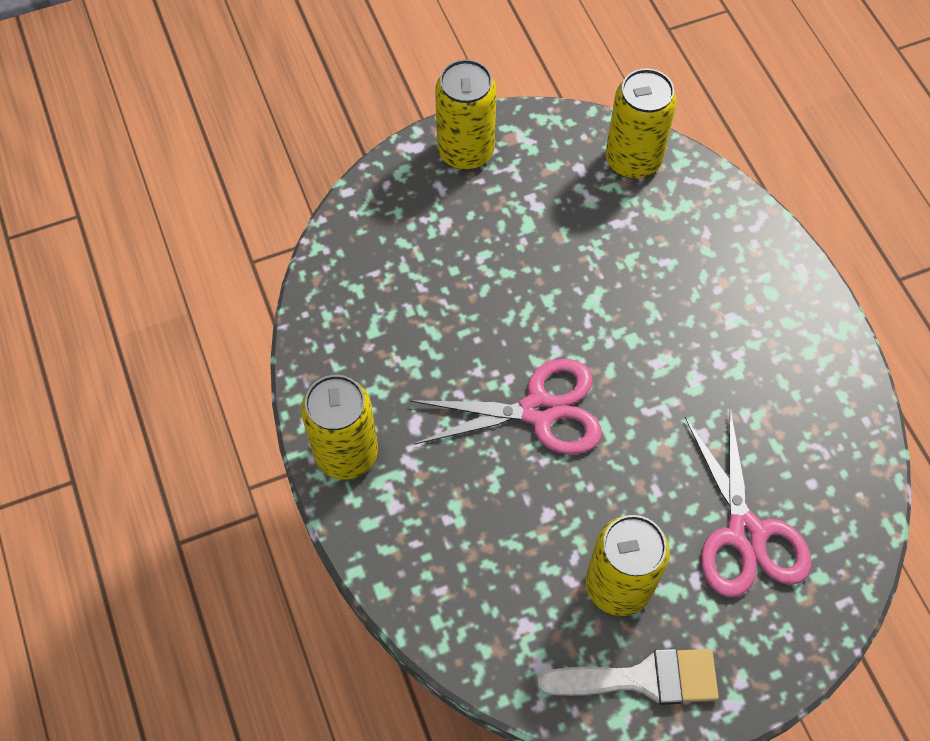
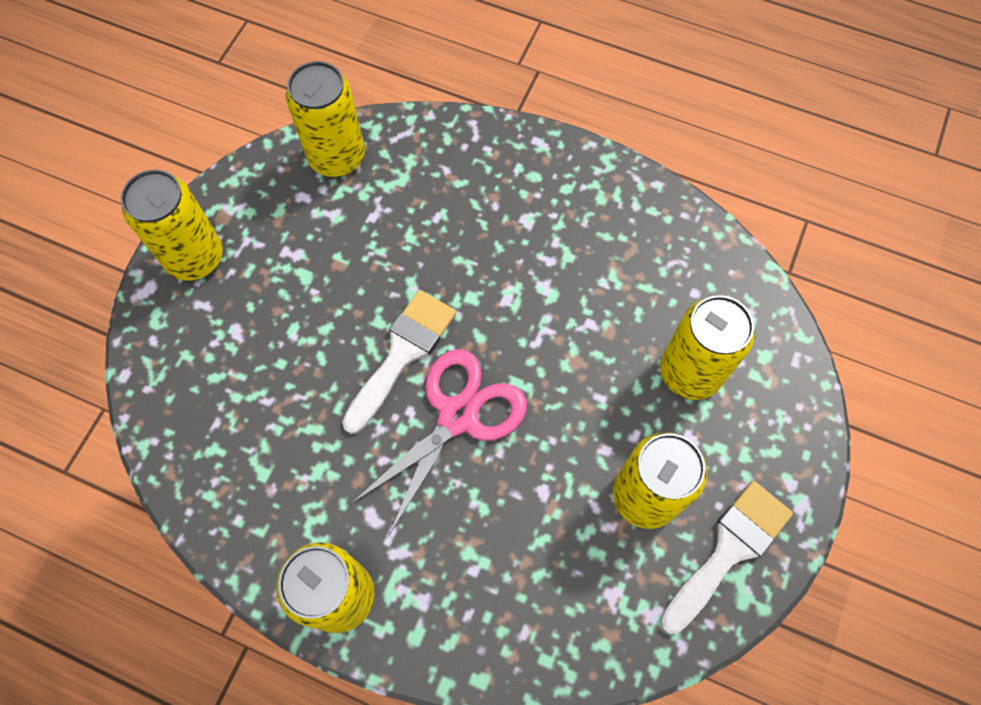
camera: 45 degrees left, 5 degrees up
pink scissors [685,408,811,598] -> yellow can [660,295,755,400]
none -> white brush [342,290,456,434]

